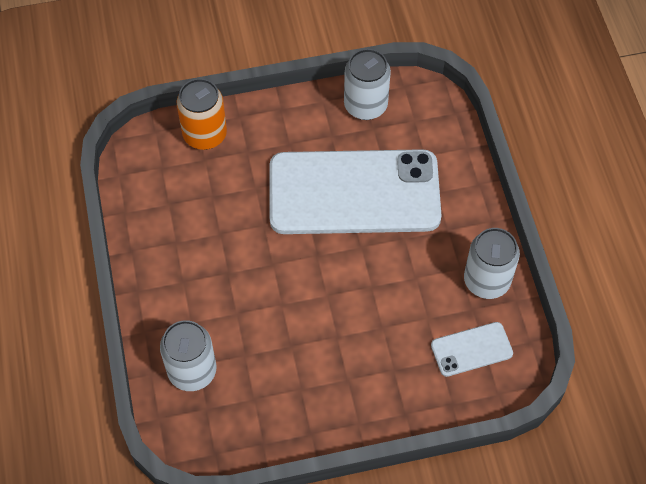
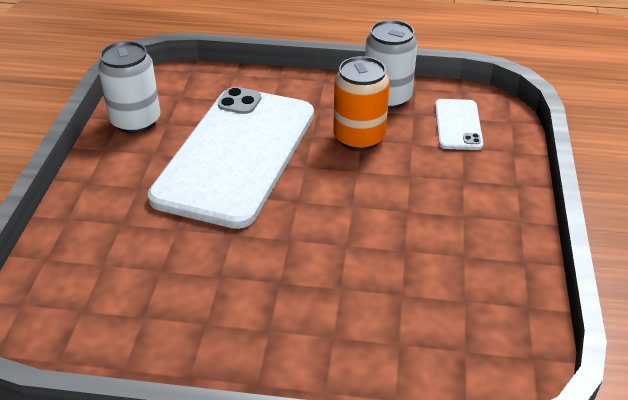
camera: 70 degrees left, 20 degrees down
white can [160,320,217,391] -> none
orange can [177,79,227,150] -> orange can moved to [333,56,390,151]

